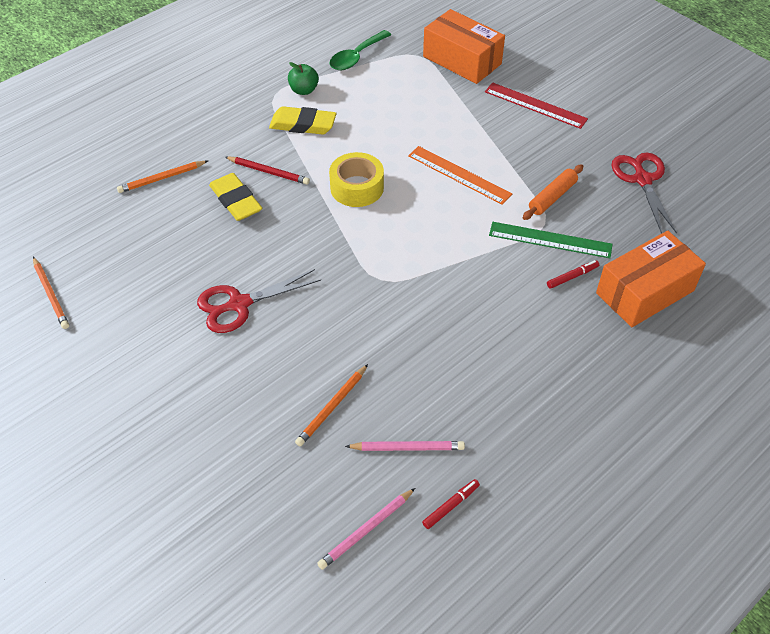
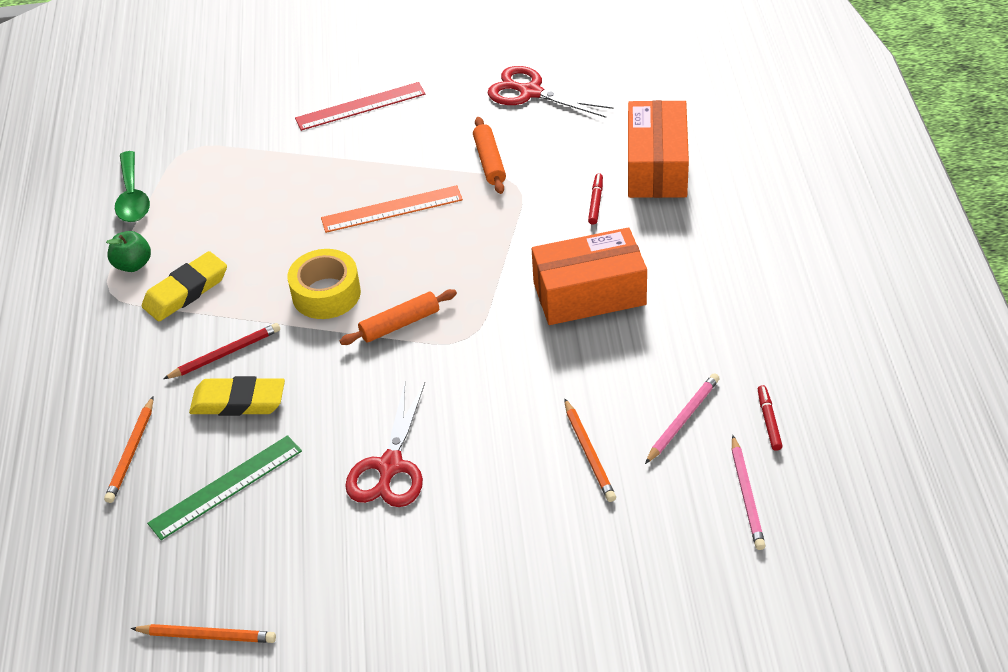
camera: 50 degrees left, 5 degrees down
orange box [423,9,505,84] -> orange box moved to [532,227,647,325]
green ruler [489,222,613,258] -> green ruler moved to [147,435,302,540]
none -> orange rolling pin [340,289,457,345]

